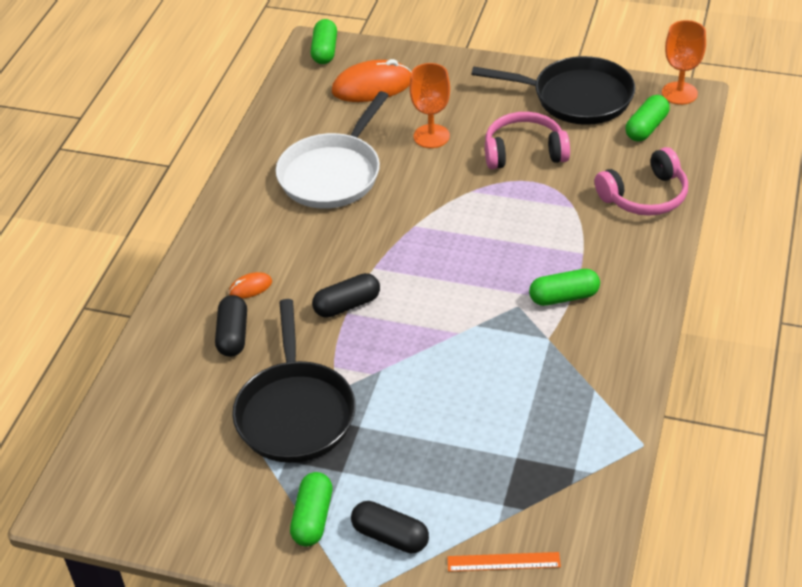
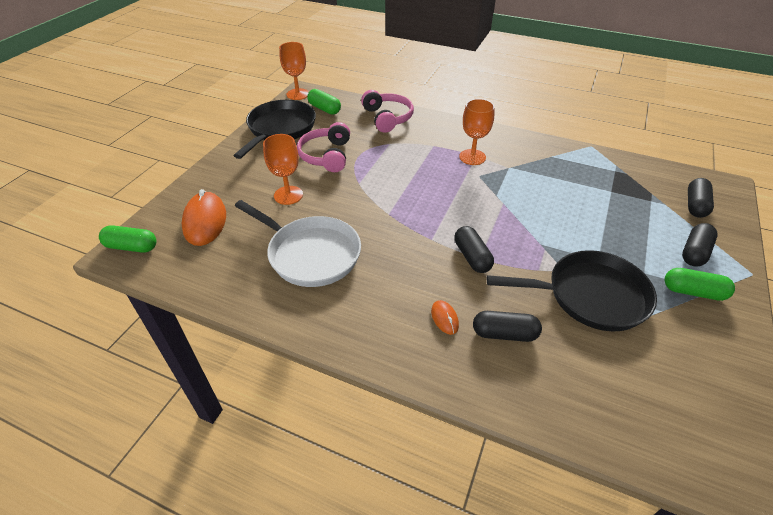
camera: 85 degrees left, 0 degrees up
orange ruler [447,552,561,572] -> black capsule [688,178,714,218]
green capsule [529,269,600,306] -> orange goblet [459,99,495,165]

